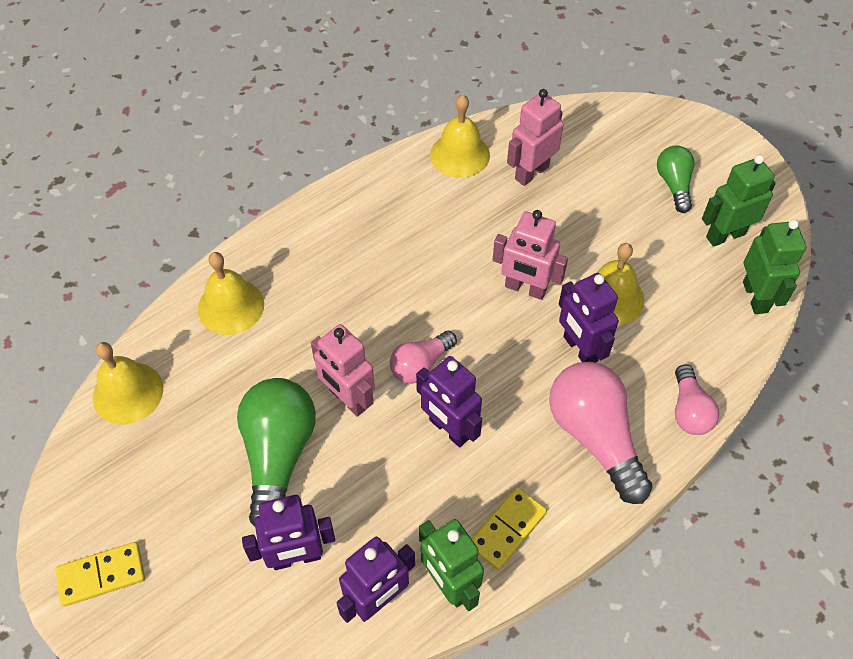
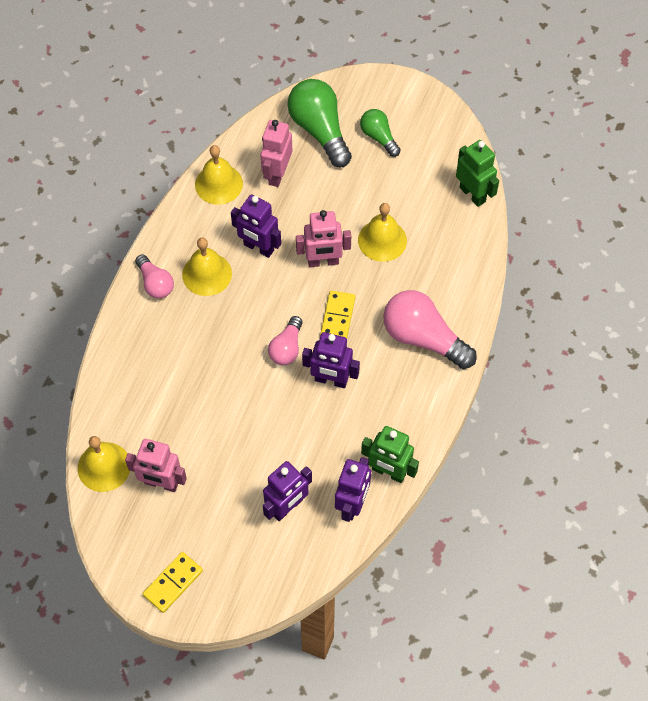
camera: 30 degrees left, 5 degrees up
yellow bell [198,252,264,335] -> yellow bell moved to [182,238,232,296]
green light bulb [237,378,316,526] -> green light bulb moved to [288,79,352,167]
pink robot [311,324,375,417] -> pink robot moved to [125,439,187,492]
yellow domino [471,487,547,570] -> yellow domino moved to [320,290,355,338]
purple robot [559,273,619,363] -> purple robot moved to [231,194,281,258]
pink light bulb [675,364,719,435] -> pink light bulb moved to [135,254,174,299]
green robot [702,155,776,247] -> none

